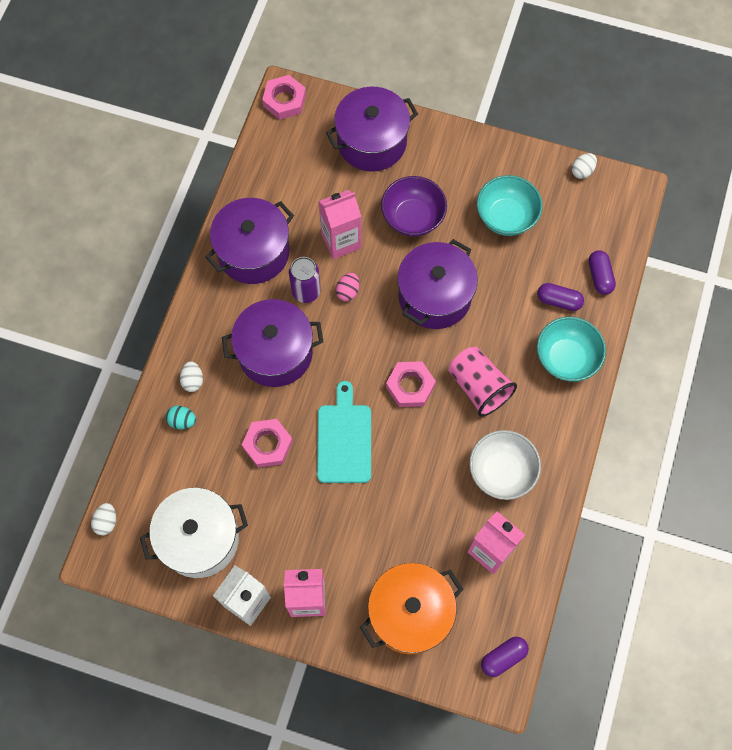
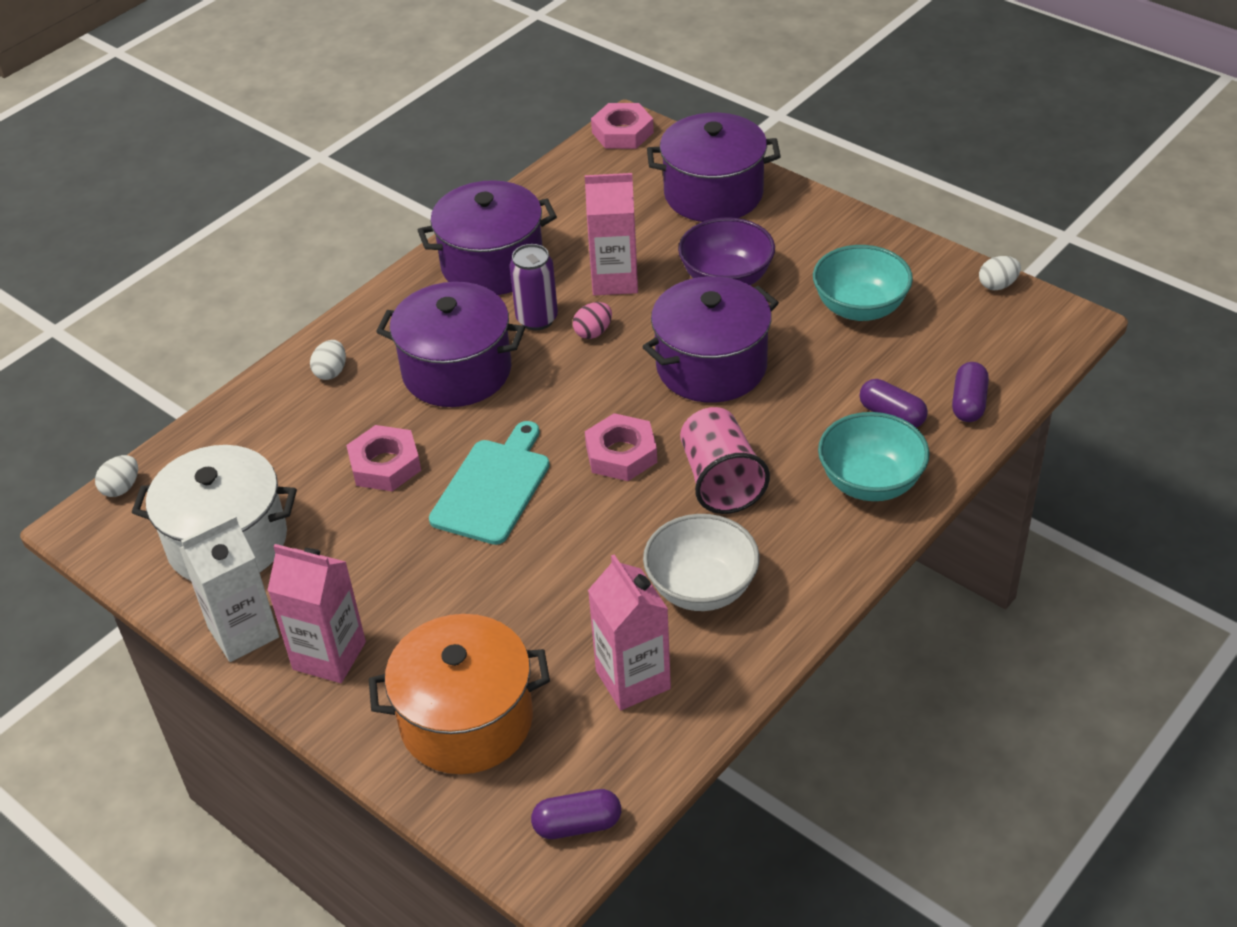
camera: 25 degrees right, 25 degrees down
turquoise egg [166,406,196,429] -> none

